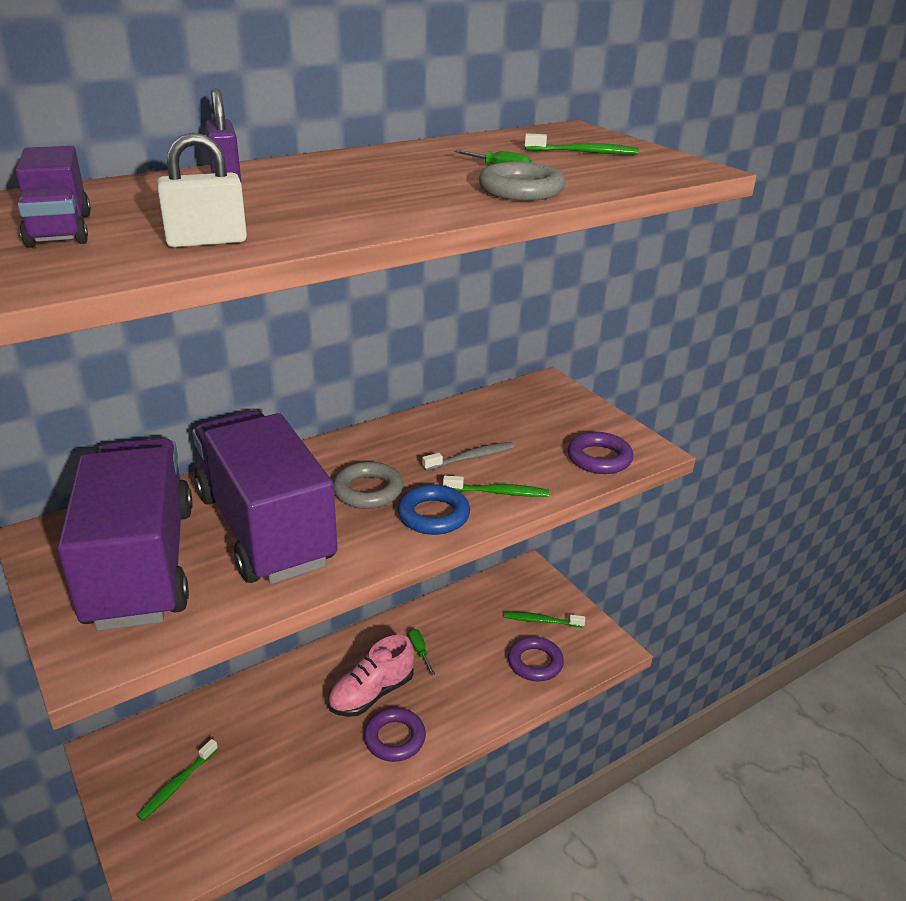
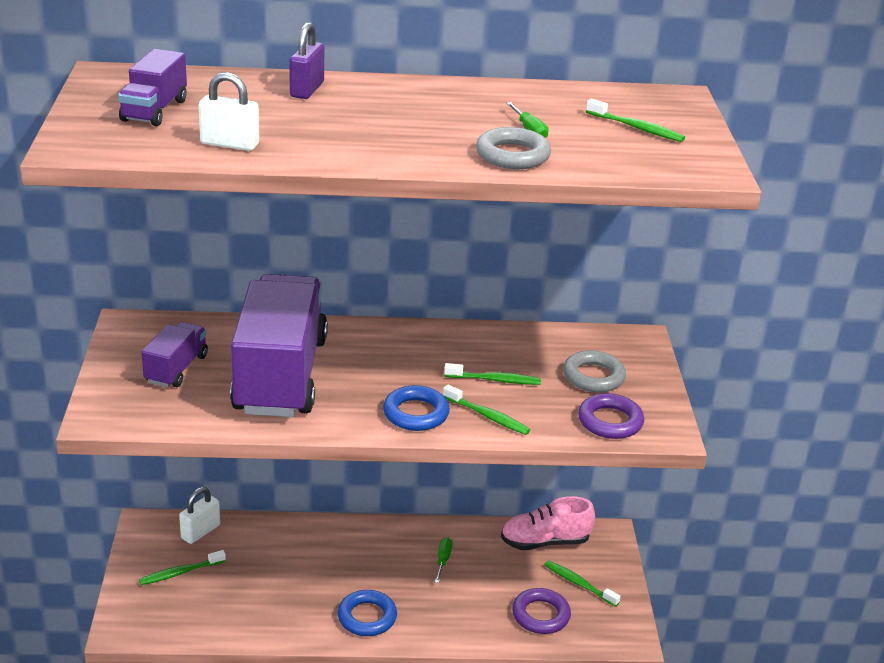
camera: 30 degrees right, 0 degrees up
purple truck [57,438,193,631] -> purple truck [141,322,208,388], size x0.46
pink shoe [328,635,414,717] -> pink shoe moved to [501,496,595,550]
grey ring [333,462,403,509] -> grey ring moved to [563,350,626,392]
purple ring [364,708,426,762] -> blue ring [338,590,397,636]
grey toothbrush [422,442,514,471] -> green toothbrush [444,363,541,385]
none -> white padlock [179,487,220,544]

